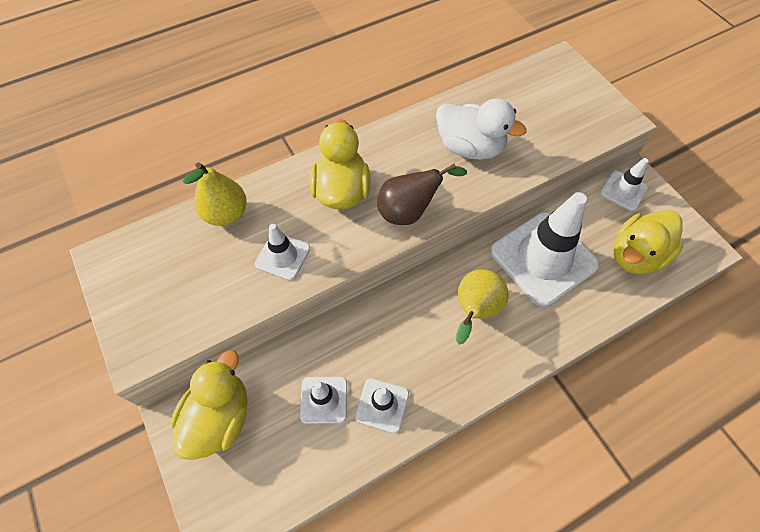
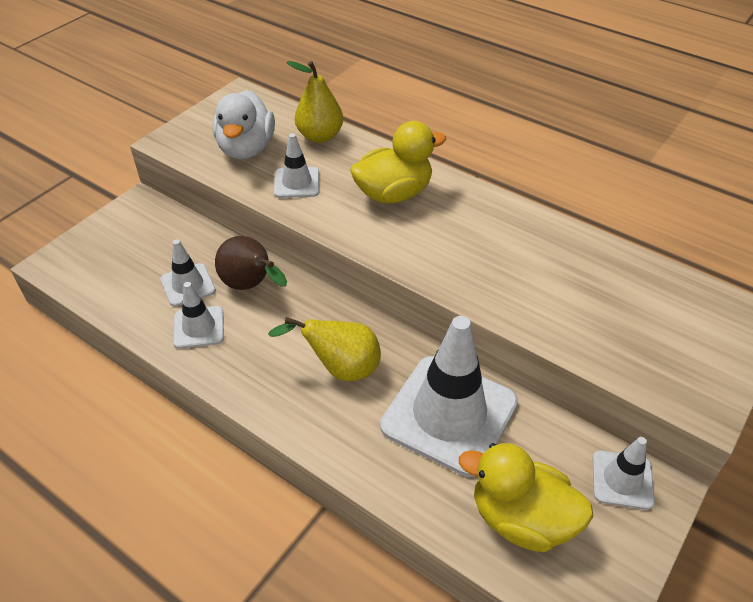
camera: 65 degrees right, 15 degrees down
yellow duck [171,350,248,460] -> none
brown pear [377,164,467,225] -> brown pear moved to [215,236,287,290]
white duck [436,99,527,160] -> white duck moved to [213,90,275,159]

